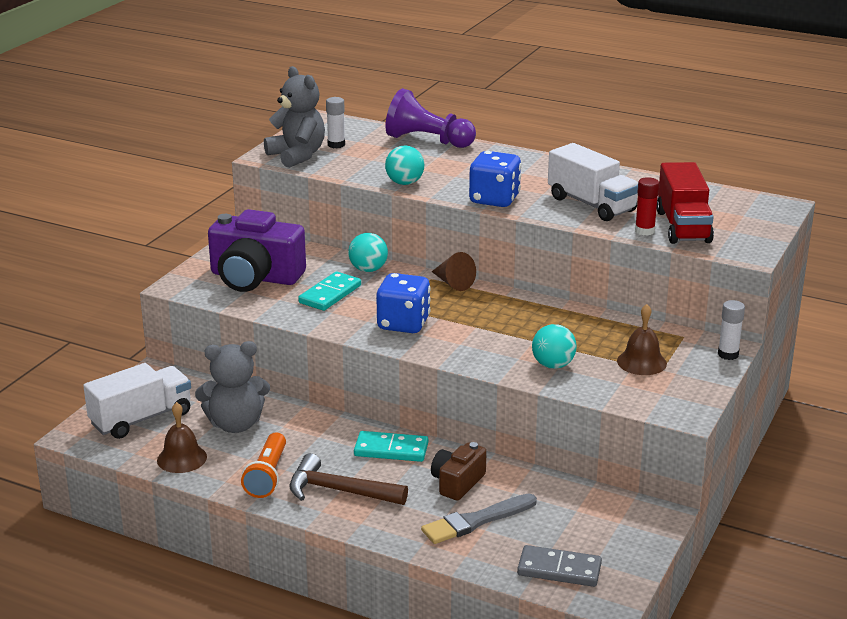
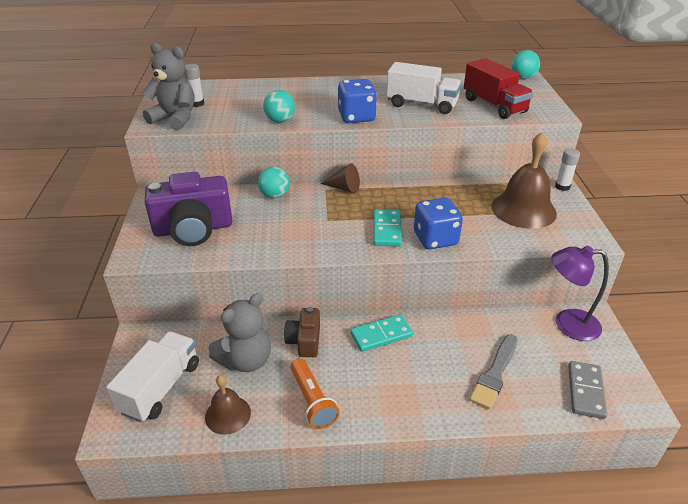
camera: 30 degrees left, 10 degrees up
brown hammer [290,453,408,505] -> none
turquoise domino [298,272,361,311] -> turquoise domino moved to [373,209,402,247]
blue dice [376,273,431,333] -> blue dice moved to [414,198,463,249]
purple pawn [385,88,476,148] -> none
brown camera [431,442,487,501] -> brown camera moved to [284,307,320,357]
grey domino [517,545,602,587] -> grey domino turned 60 degrees counterclockwise [568,361,607,419]
turquoise ball [532,324,577,369] -> turquoise ball moved to [511,50,540,79]
brown bell [617,304,667,375] -> brown bell [492,132,557,229], size x1.76
red glue stick [635,177,659,236] -> none
none -> purple lamp [552,246,609,341]

